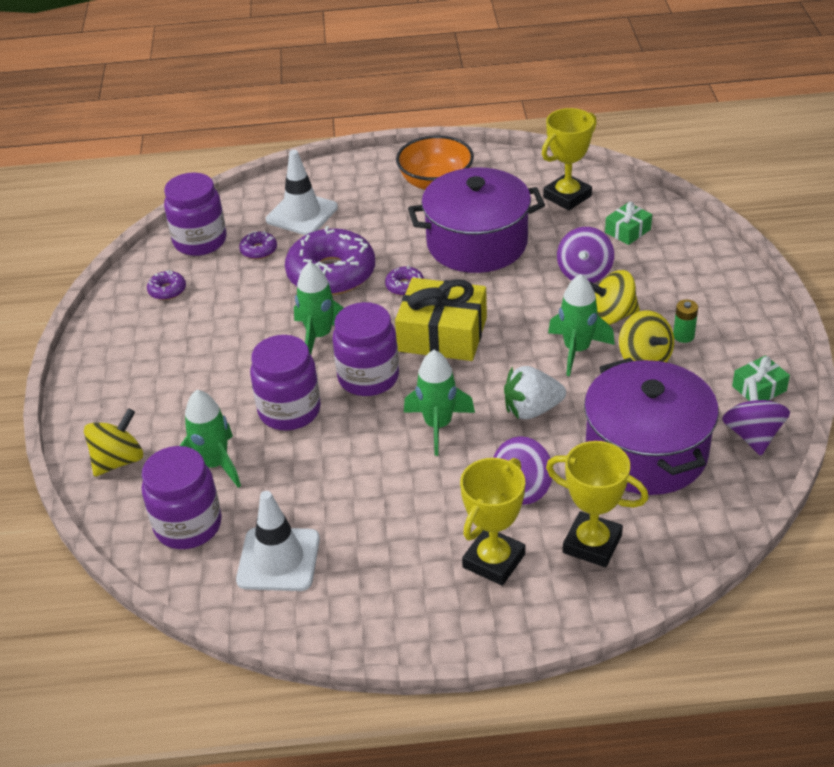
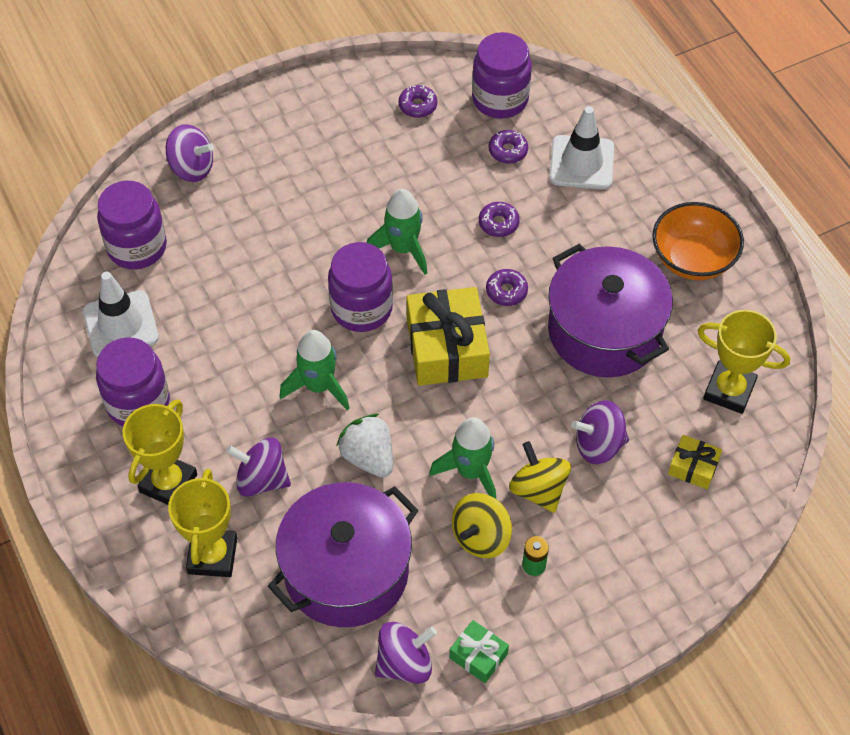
camera: 65 degrees right, 15 degrees up
yellow spinning top [84,408,143,477] -> purple spinning top [166,124,214,182]
green rocket [180,390,241,488] -> none
purple jar [250,335,321,430] -> purple jar moved to [96,337,170,426]
purple donut [285,226,375,295] -> purple donut [479,202,520,237], size x0.43
yellow trophy [460,458,525,586] -> yellow trophy turned 75 degrees counterclockwise [123,399,197,505]
green gift [605,202,652,245] -> yellow gift [668,435,722,489]

